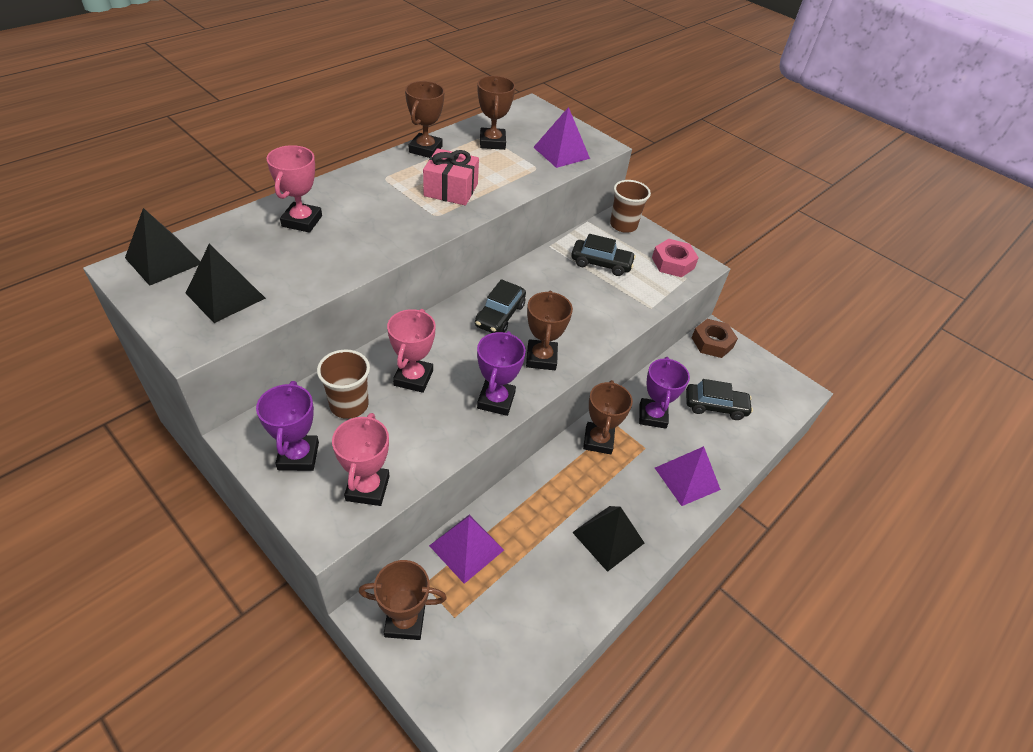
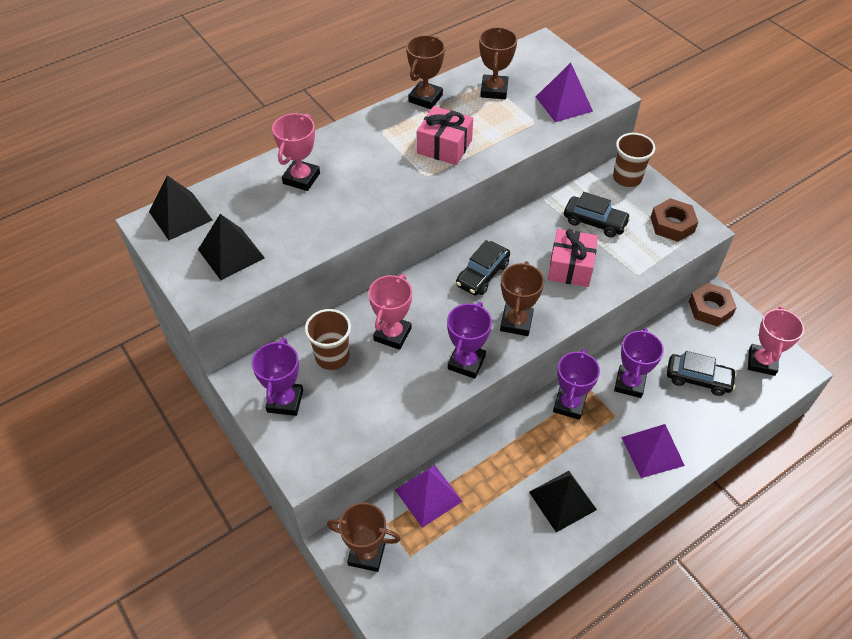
camera: 15 degrees right, 5 degrees up
pink trophy [332,413,390,506] -> pink trophy moved to [748,307,804,376]
brown trophy [583,380,633,454] -> purple trophy [553,349,600,420]
pink nut [652,239,699,277] -> brown nut [650,198,698,242]
none -> pink gift [548,229,598,287]

